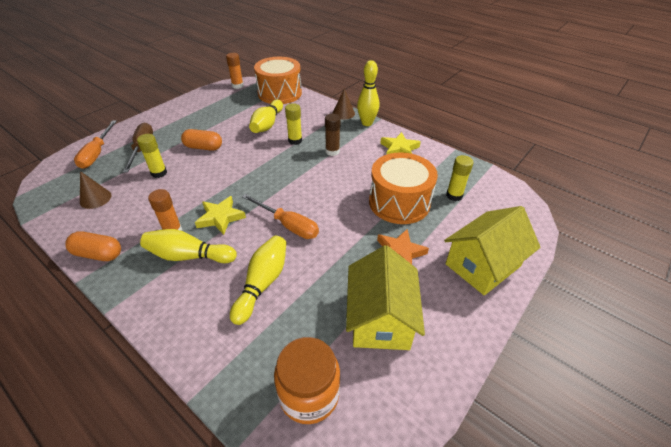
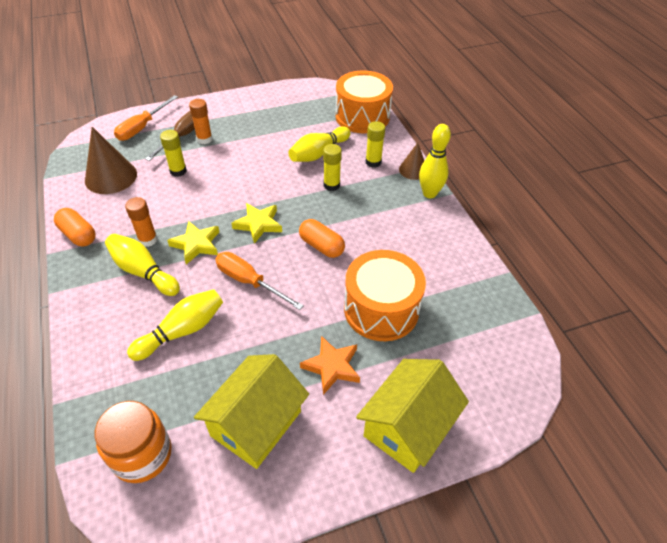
camera: 30 degrees right, 5 degrees up
brown cone [80,171,112,209] -> brown cone [85,127,137,194], size x1.71
orange capsule [181,129,222,151] -> orange capsule moved to [299,219,345,258]
orange glue stick [226,53,243,89] -> orange glue stick moved to [189,99,212,144]
orange screwdriver [242,194,319,239] -> orange screwdriver turned 150 degrees clockwise [215,252,304,310]
brown glue stick [325,114,341,156] -> none
yellow star [380,132,421,155] -> yellow star moved to [231,203,282,244]
yellow house [444,206,541,295] -> yellow house turned 45 degrees counterclockwise [356,359,469,473]
yellow glue stick [446,155,473,201] -> yellow glue stick moved to [366,121,385,168]

